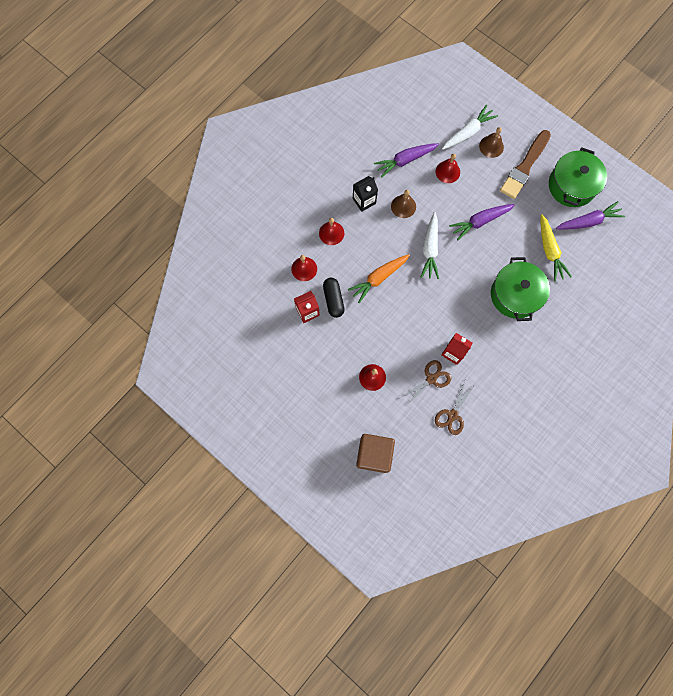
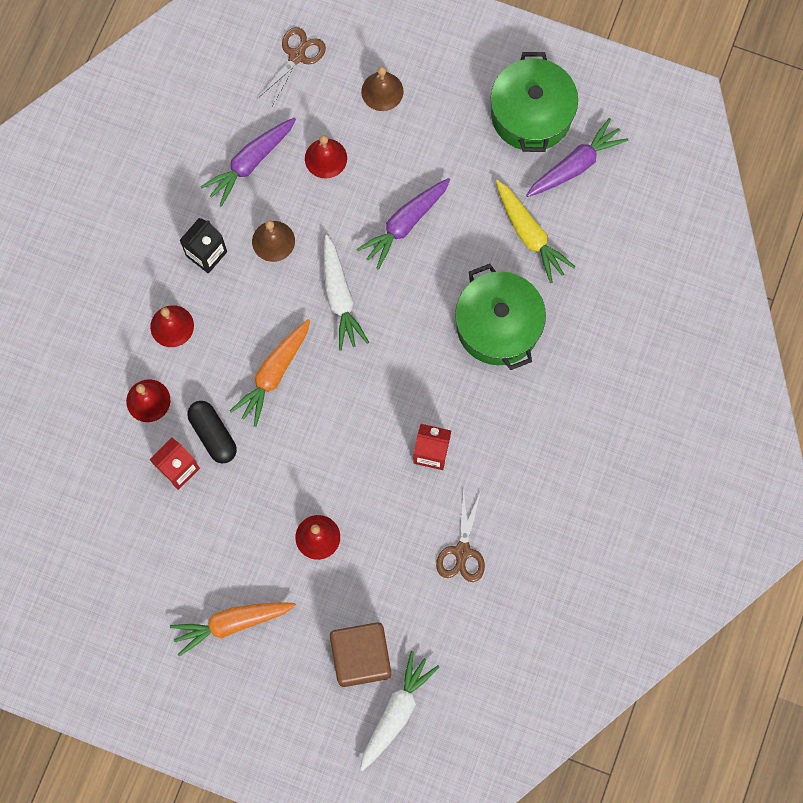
camera: 20 degrees left, 0 degrees up
brown scissors [400,360,451,405] -> brown scissors moved to [257,27,326,106]
white carrot [442,105,498,150] -> white carrot moved to [360,651,439,771]
brown brush [500,130,551,199] -> none
none -> orange carrot [170,602,296,656]

